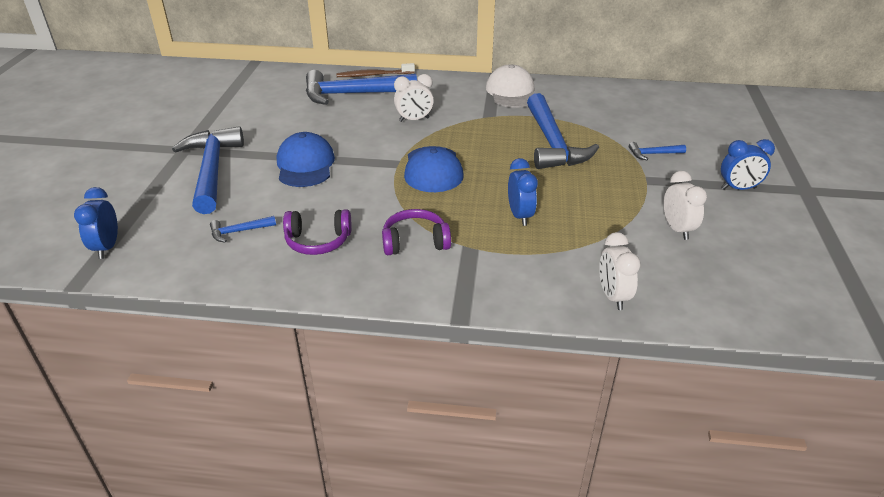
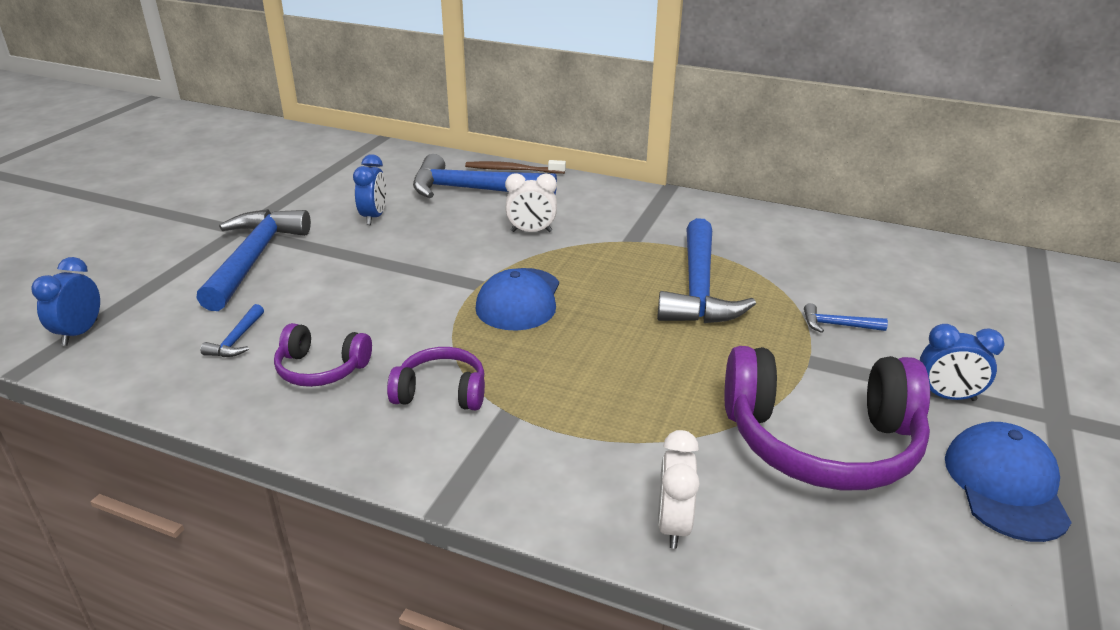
camera: 15 degrees right, 5 degrees down
blue hammer [210,216,276,243] -> blue hammer turned 75 degrees counterclockwise [201,304,264,357]
blue cap [277,132,335,187] -> blue cap moved to [945,422,1072,542]
white cap [486,64,534,108] -> none
blue clock [508,158,538,226] -> blue clock moved to [353,154,386,225]
white clock [663,171,707,240] -> purple headphones [725,346,930,490]

